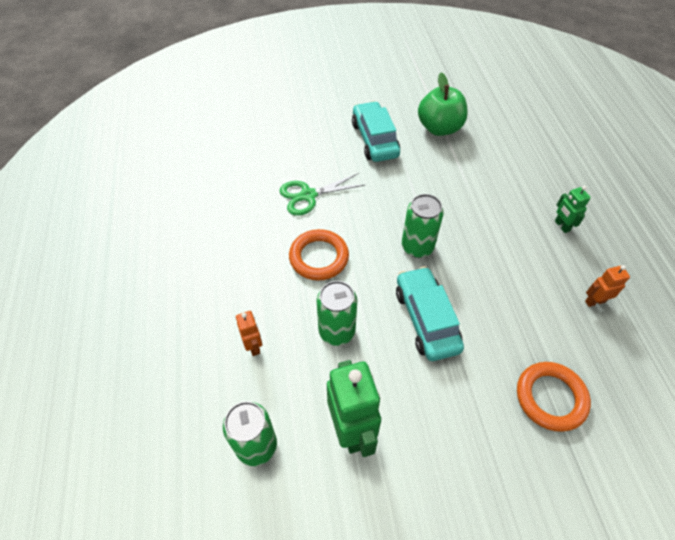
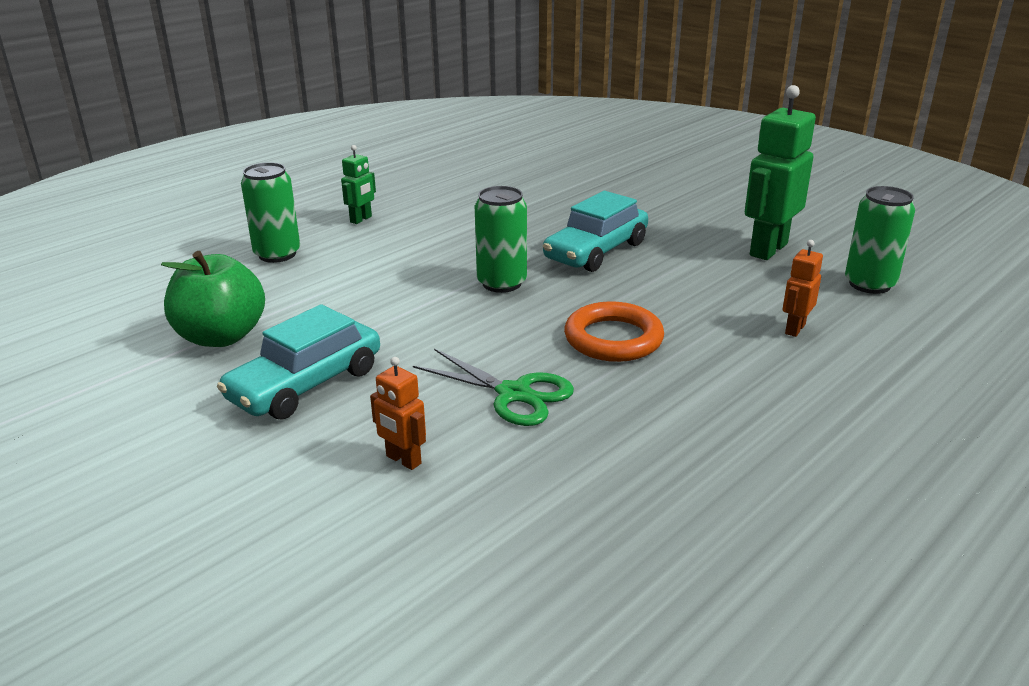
camera: 125 degrees left, 25 degrees down
green can [317,281,357,346] -> green can moved to [241,162,300,263]
orange ring [517,362,591,432] -> none
orange robot [585,265,630,307] -> orange robot moved to [370,357,426,470]

